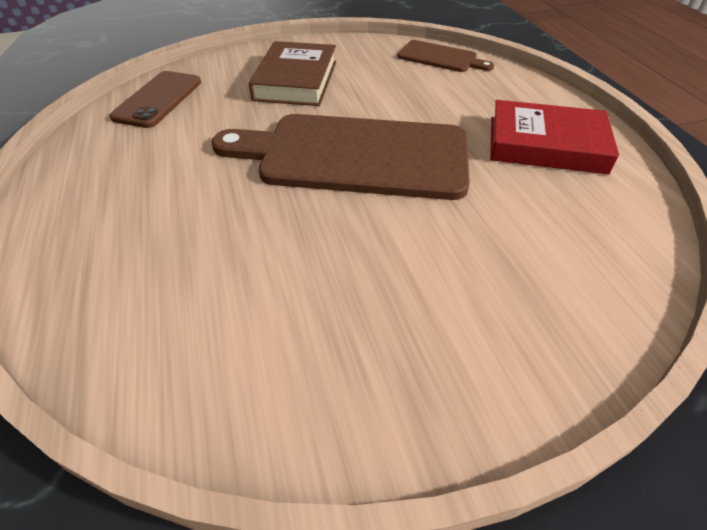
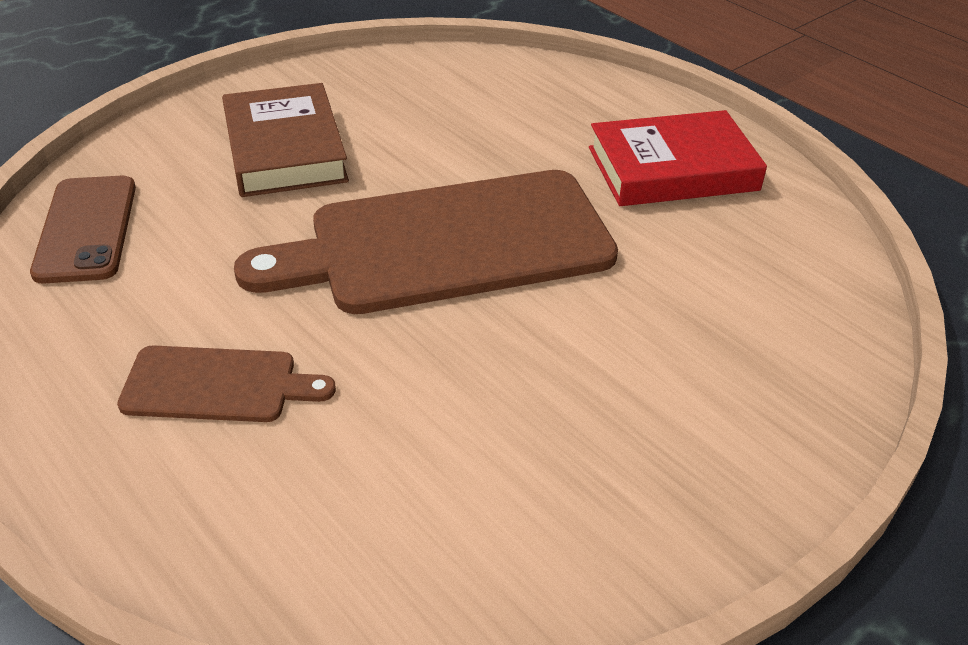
camera: 25 degrees left, 5 degrees down
brown cutting board [397,40,494,72] -> brown cutting board moved to [117,345,336,422]

